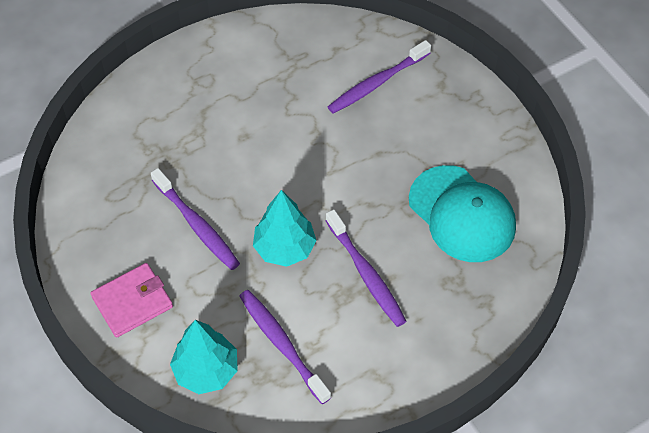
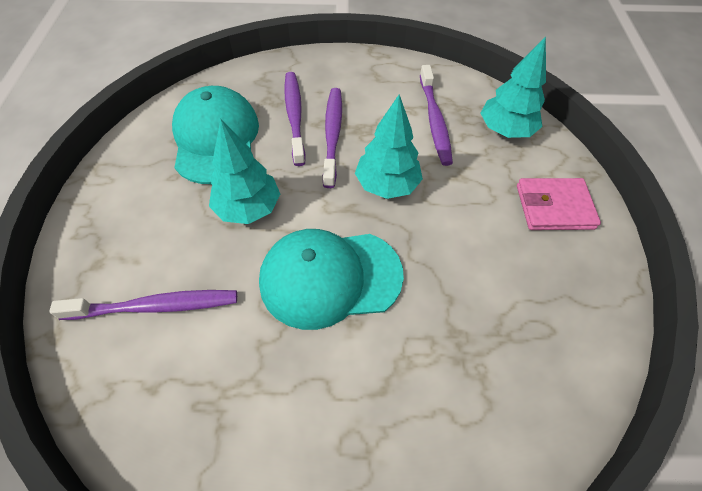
camera: 150 degrees left, 0 degrees up
purple toothbrush [151,168,240,270] -> purple toothbrush moved to [284,72,305,166]
none -> turquoise tree [209,119,280,224]
none -> turquoise cap [259,229,404,330]

